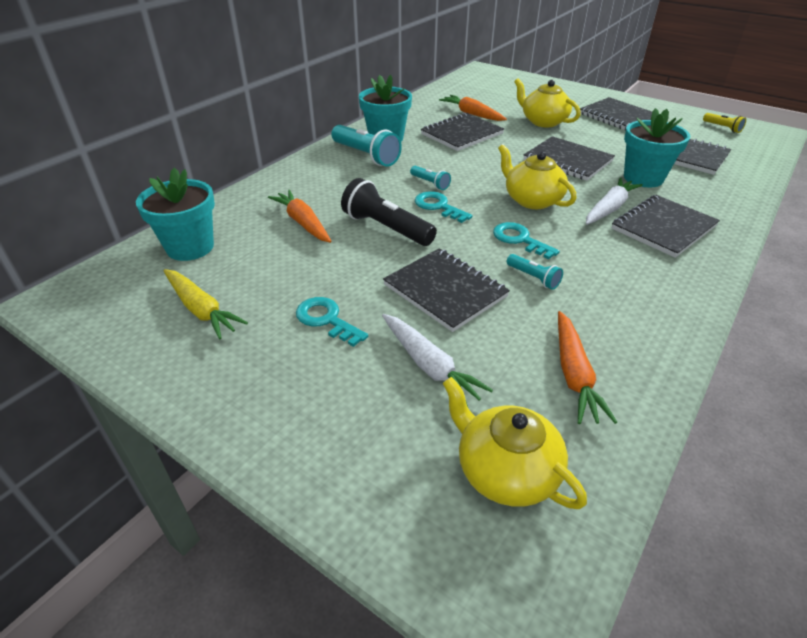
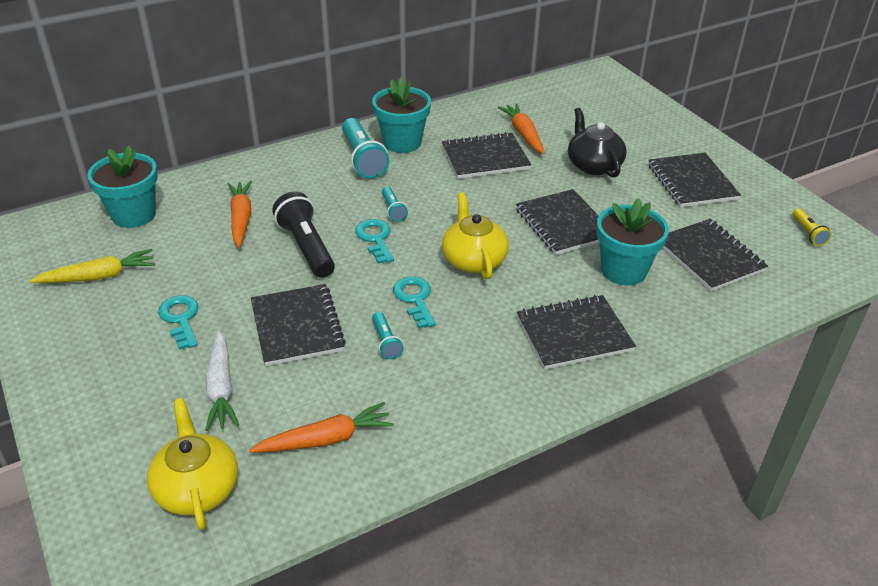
camera: 25 degrees right, 0 degrees up
yellow carrot [164,269,248,339] -> yellow carrot turned 90 degrees counterclockwise [29,249,155,283]
yellow teapot [514,78,581,127] -> black teapot [568,108,627,178]
orange carrot [558,311,617,424] -> orange carrot turned 135 degrees counterclockwise [249,402,394,453]
white carrot [586,178,643,225] -> none

